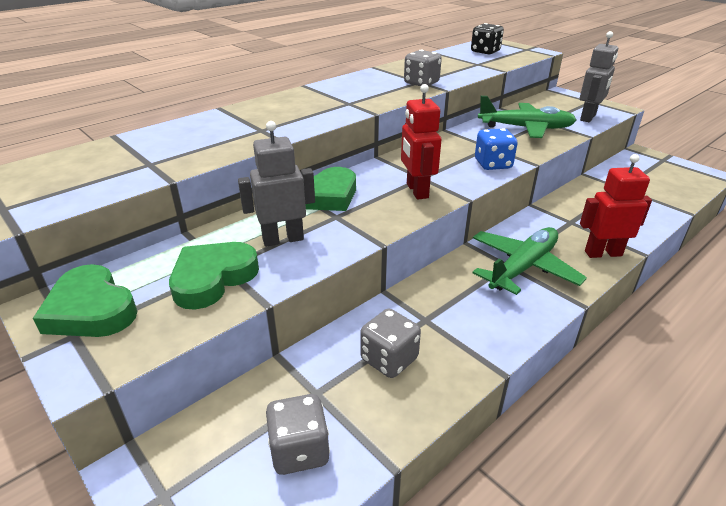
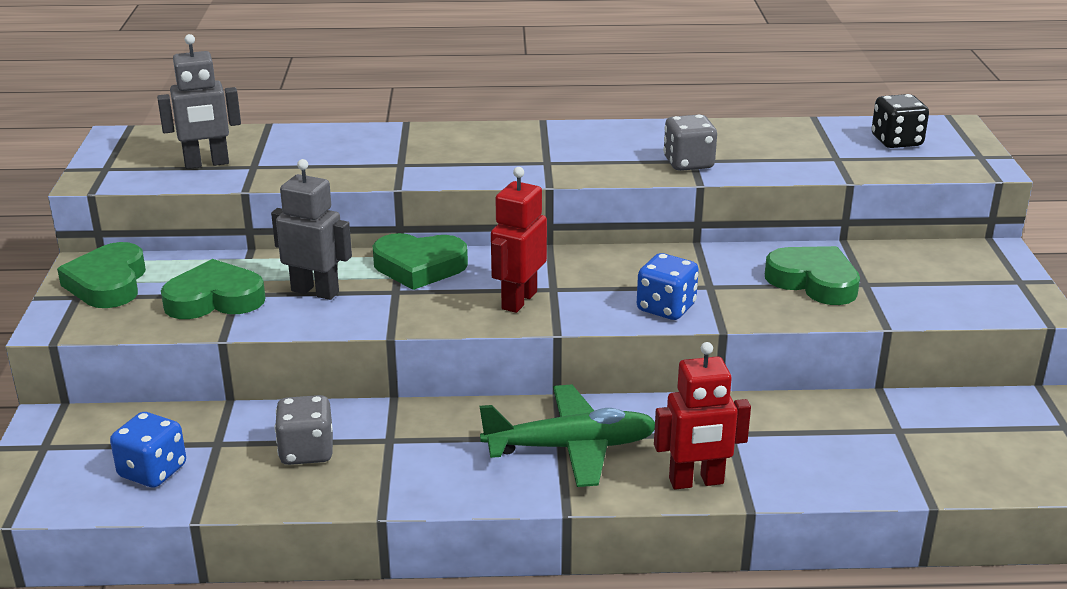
camera: 40 degrees right, 5 degrees down
grey dice [266,394,330,475] -> blue dice [110,412,186,488]
green plane [478,96,577,138] -> green heart [765,246,860,305]
grey robot [580,31,618,122] -> grey robot moved to [157,34,241,169]
red robot [580,154,652,258] -> red robot turned 135 degrees clockwise [654,342,751,490]

